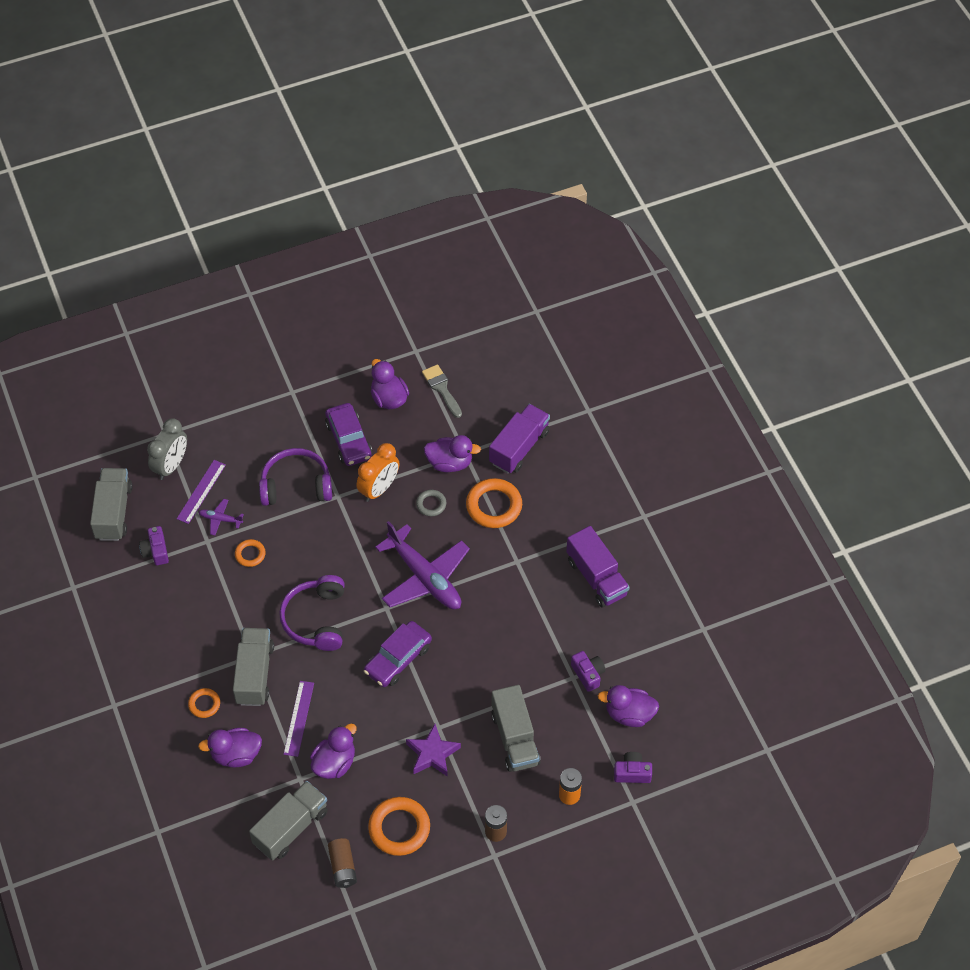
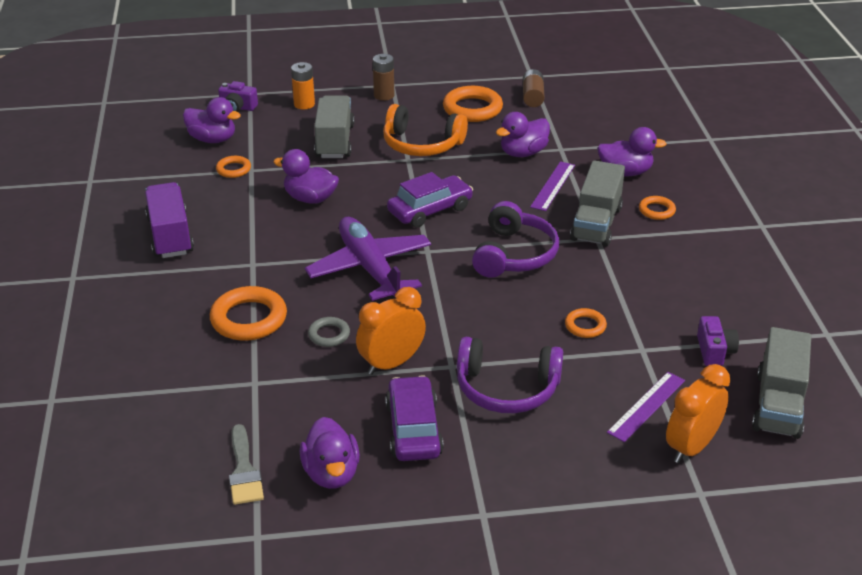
camera: 165 degrees left, 20 degrees down
grey clock [147,418,187,480] -> orange clock [666,364,730,463]
purple plane [199,499,244,535] -> none
grey truck [249,781,328,861] -> none
purple star [406,724,461,777] -> orange headphones [383,104,468,156]
purple duck [424,435,481,472] -> purple duck moved to [273,149,339,204]
purple truck [489,404,550,474] -> none
purple camera [571,651,606,692] -> orange ring [216,156,251,178]

